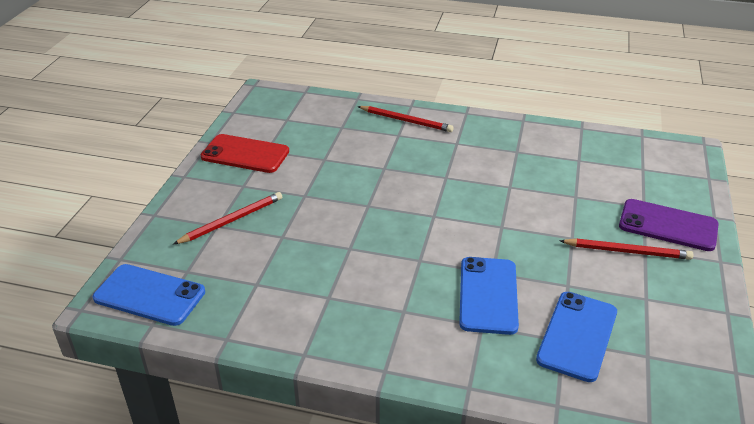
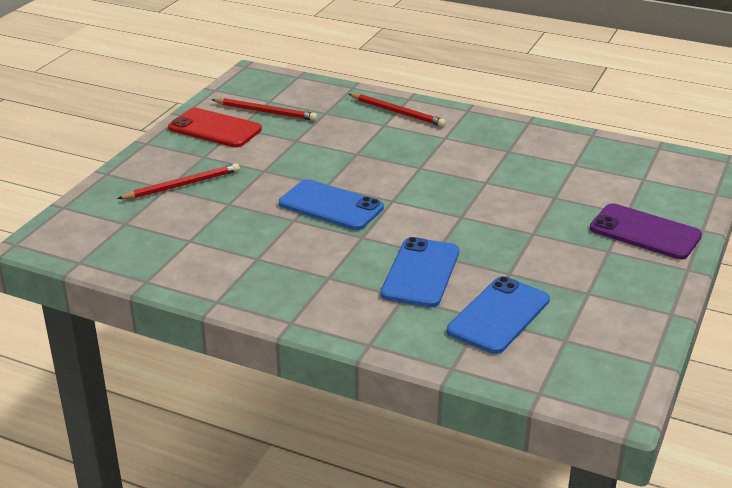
camera: 10 degrees right, 5 degrees down
blue phone [93,264,205,326] -> blue phone moved to [279,179,384,230]
red pencil [560,238,694,260] -> red pencil moved to [211,98,317,121]

